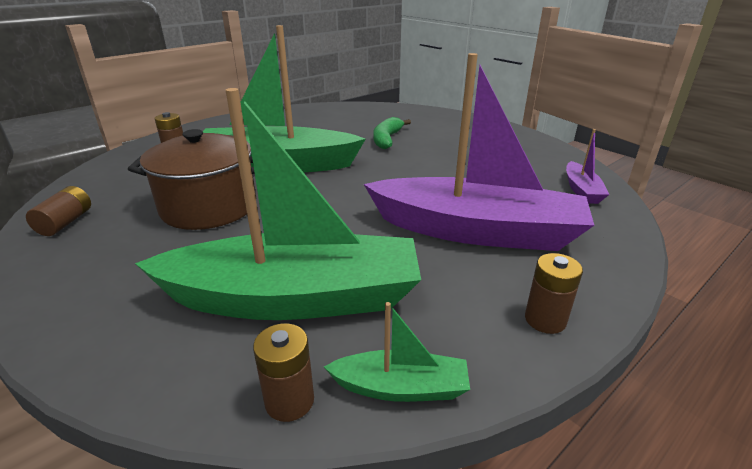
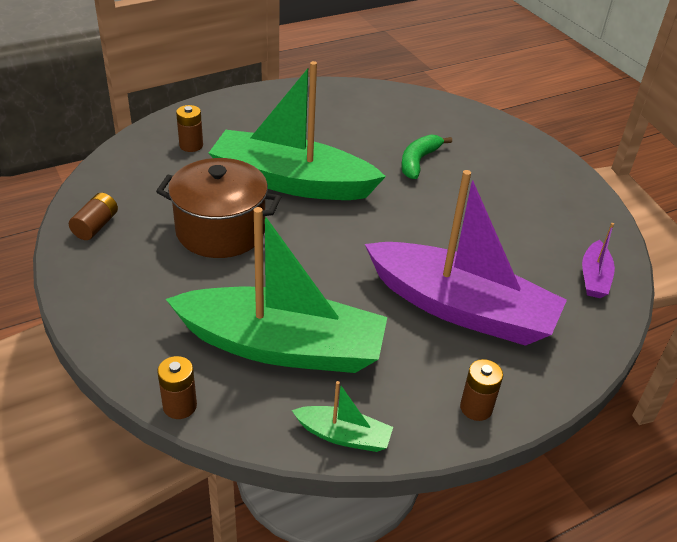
camera: 10 degrees right, 10 degrees up
brown battery [253,323,314,422] -> brown battery moved to [157,356,197,419]

